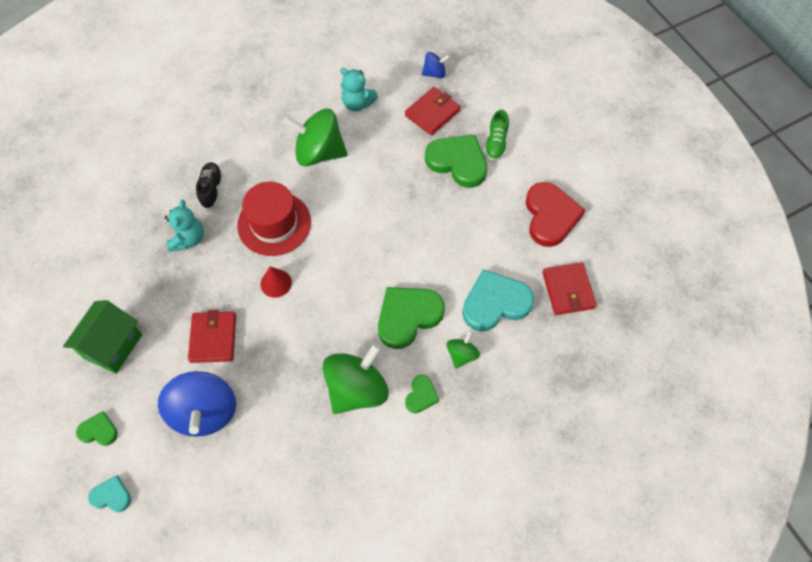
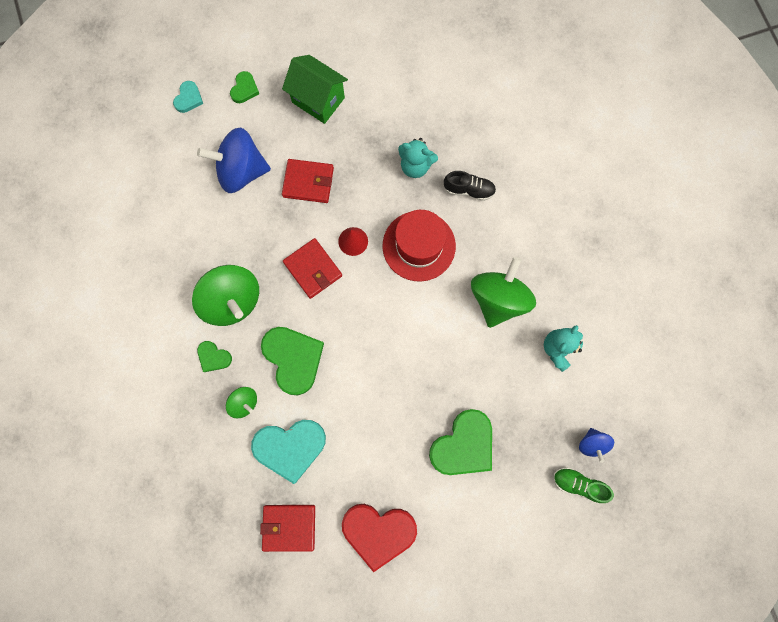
camera: 100 degrees right, 15 degrees up
red wallet [405,87,461,136] -> red wallet moved to [283,238,342,299]
turquoise heart [462,269,534,331] -> turquoise heart turned 90 degrees clockwise [251,420,326,484]
green shoe [484,110,509,161] -> green shoe moved to [553,467,614,503]

